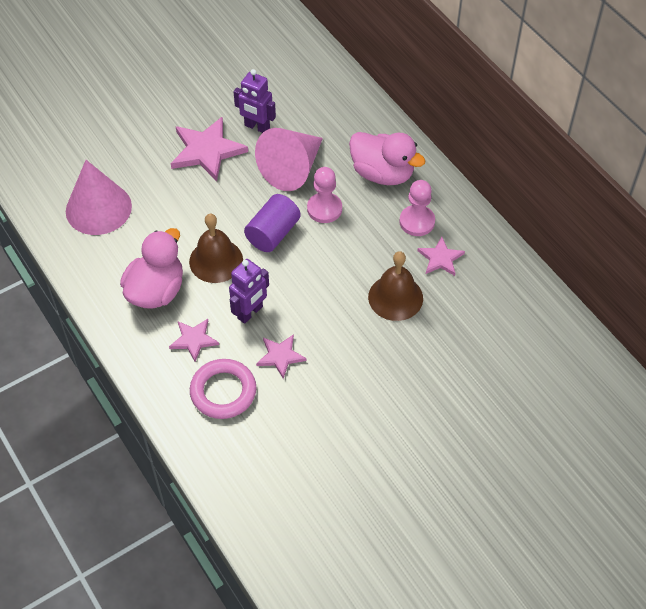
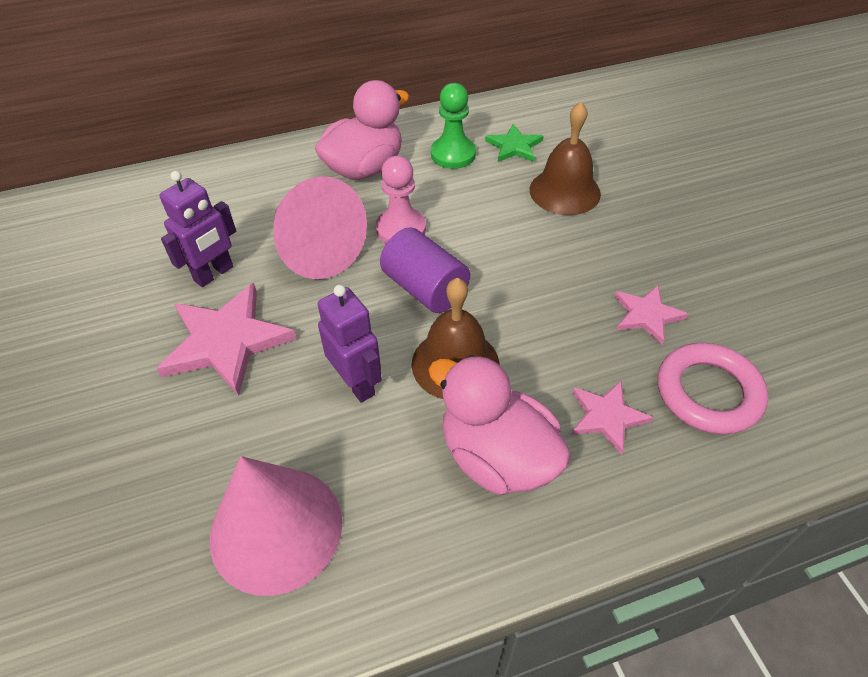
camera: 75 degrees left, 5 degrees down
purple robot [229,259,269,324] -> purple robot moved to [317,285,382,403]
pink pawn [399,180,435,236] -> green pawn [431,83,476,169]
pink star [417,236,465,276] -> green star [485,124,543,162]

